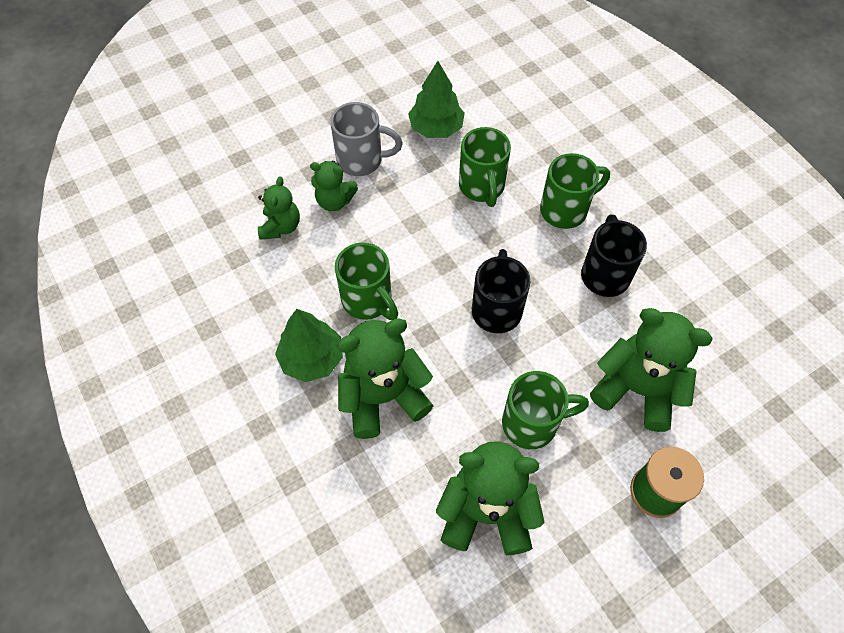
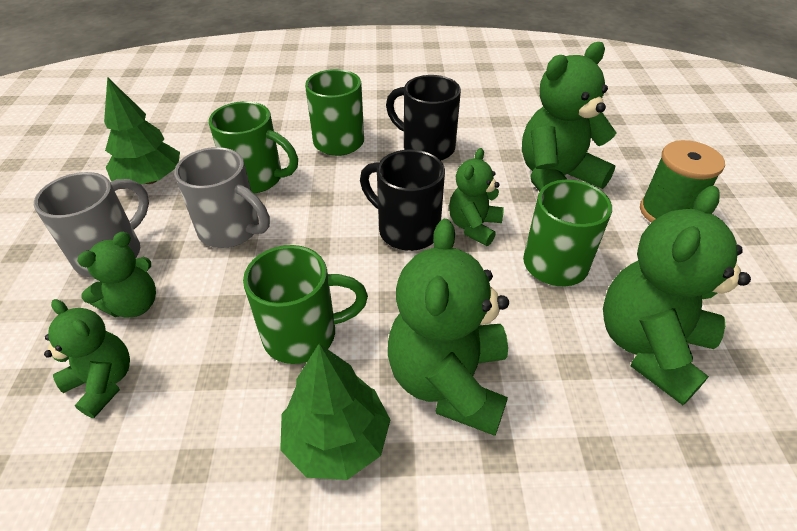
camera: 60 degrees left, 15 degrees down
none -> grey mug [174,147,270,248]
none -> green teddy bear [449,148,504,246]

